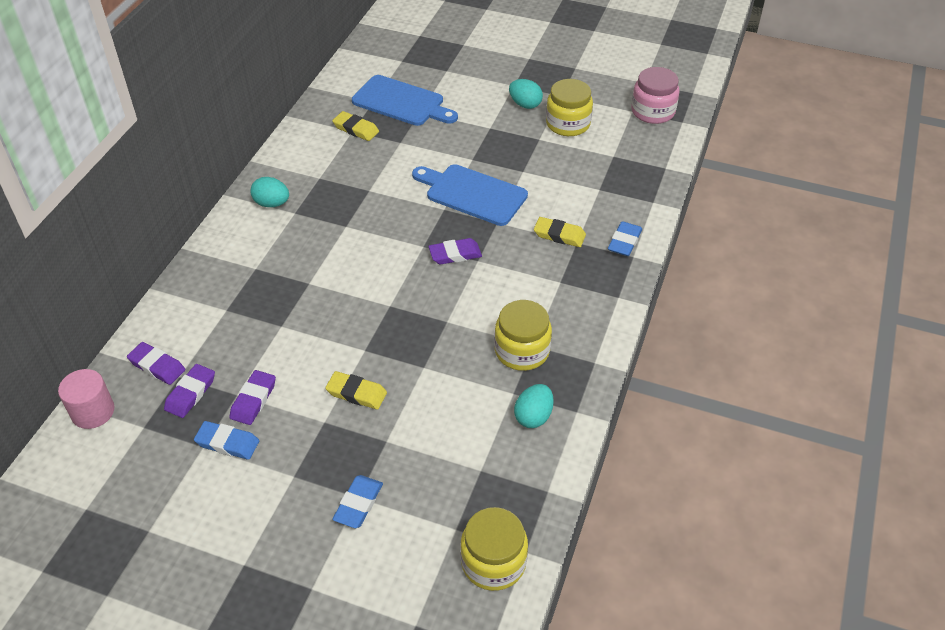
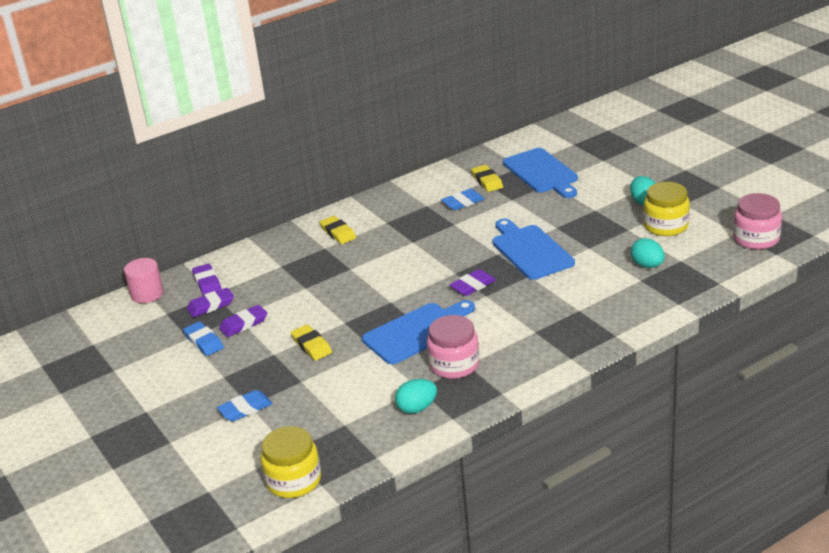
camera: 40 degrees right, 15 degrees down
turquoise egg [250,177,289,207] -> turquoise egg moved to [631,238,665,268]
purple eraser [428,238,482,264] -> purple eraser turned 60 degrees counterclockwise [449,269,496,296]
yellow jar [494,300,552,371] -> pink jar [427,315,480,379]
yellow eraser [534,217,586,247] -> yellow eraser moved to [320,216,356,244]
blue eraser [608,221,642,256] -> blue eraser moved to [441,189,485,211]
none -> blue cutting board [362,300,475,364]

